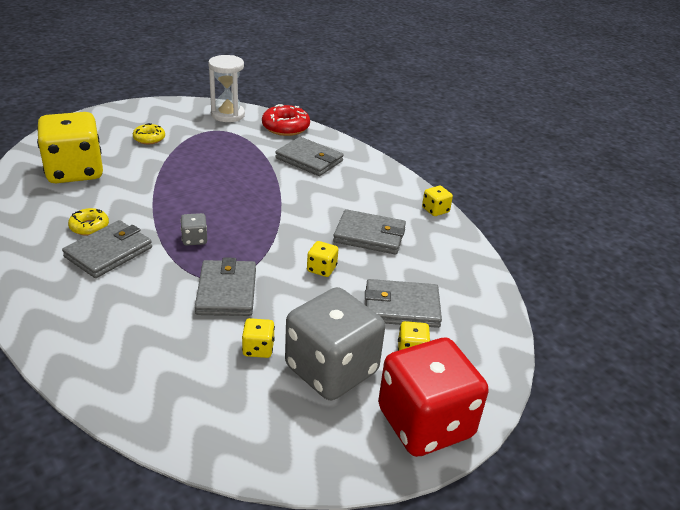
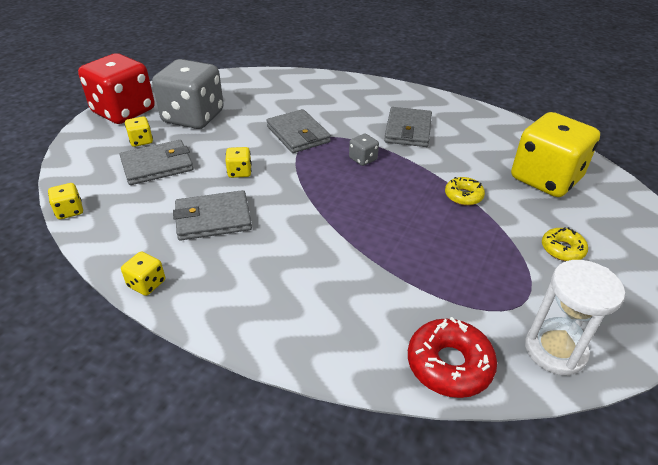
camera: 155 degrees right, 5 degrees up
yellow donut [68,208,109,236] -> yellow donut moved to [445,177,485,206]
yellow dice [242,318,275,358] -> yellow dice moved to [48,183,83,219]
grey wallet [275,137,343,176] -> none

